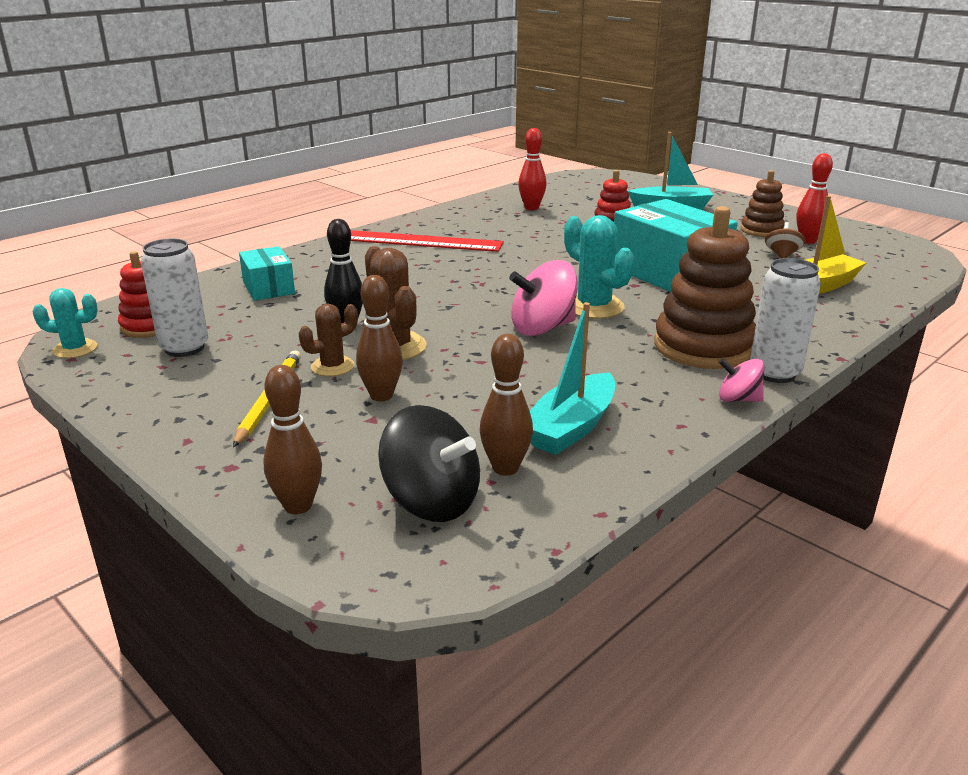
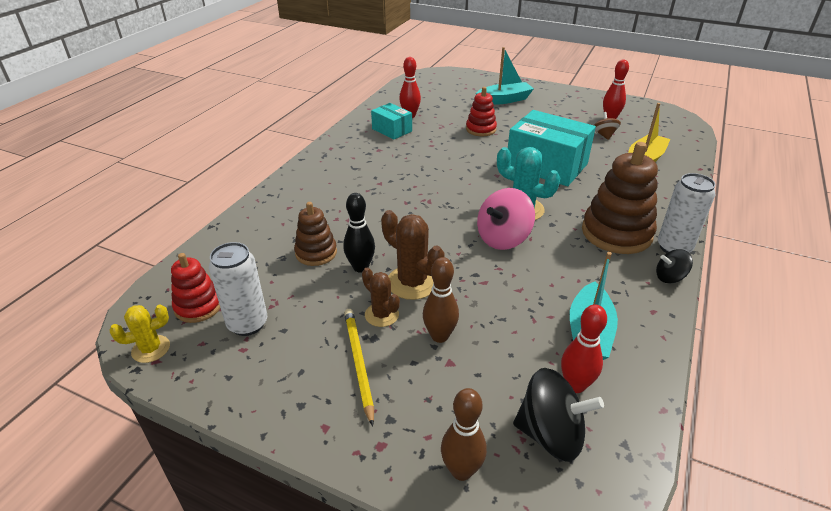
camera: 20 degrees left, 10 degrees up
turquoise cactus [32,288,98,358] -> yellow cactus [110,304,170,363]
turquoise box [239,246,295,301] -> turquoise box moved to [371,103,412,140]
brown cactus [299,304,358,376] -> brown cactus turned 75 degrees counterclockwise [362,268,400,327]
red ruler [351,230,504,252] -> none
brown bowling pin [480,334,533,476] -> red bowling pin [561,304,607,393]
pink spinning top [719,358,764,402] -> black spinning top [656,249,693,283]
brown stacking toy [741,170,785,237] -> brown stacking toy moved to [294,202,337,266]

